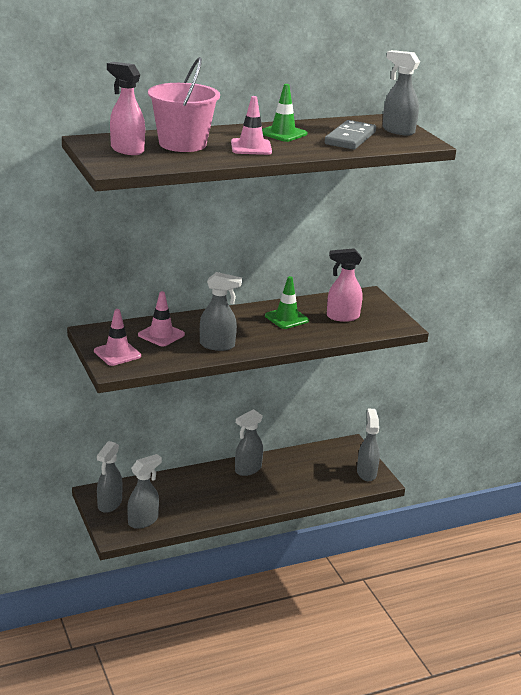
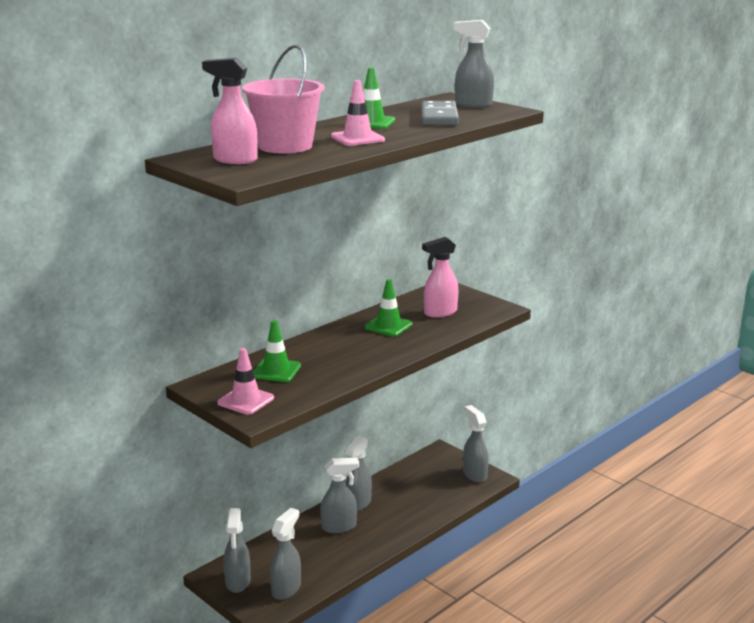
camera: 20 degrees left, 5 degrees down
pink traffic cone [138,291,185,346] -> green traffic cone [253,320,301,382]
grey spray bottle [200,272,242,351] -> grey spray bottle moved to [320,458,359,533]

